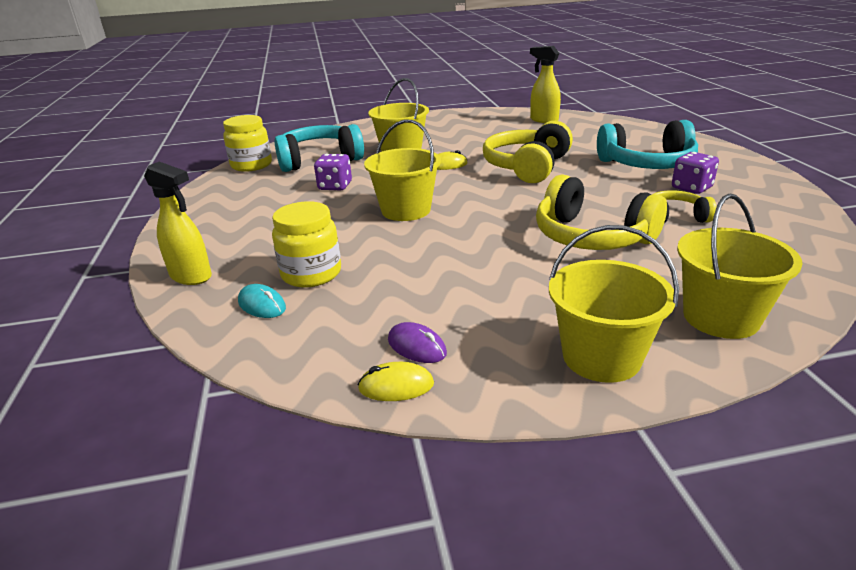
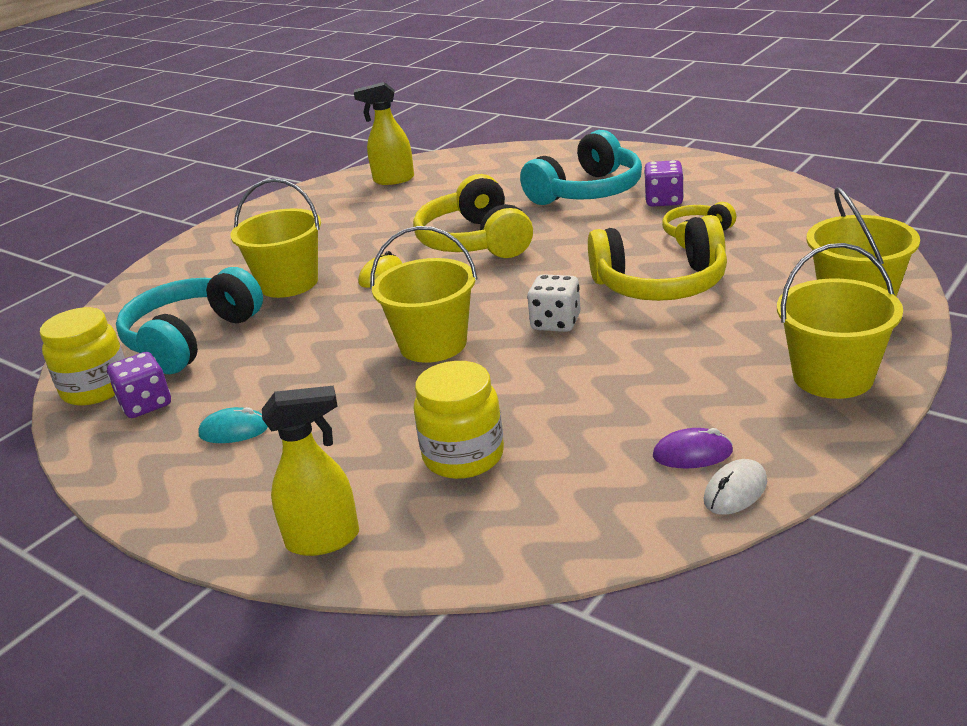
camera: 40 degrees left, 0 degrees up
turquoise mouse [238,284,286,318] -> turquoise mouse moved to [198,407,268,443]
purple dice [314,154,352,190] -> purple dice moved to [107,352,171,418]
yellow mouse [358,362,434,401] -> white mouse [704,459,767,515]
none -> white dice [527,274,581,332]

